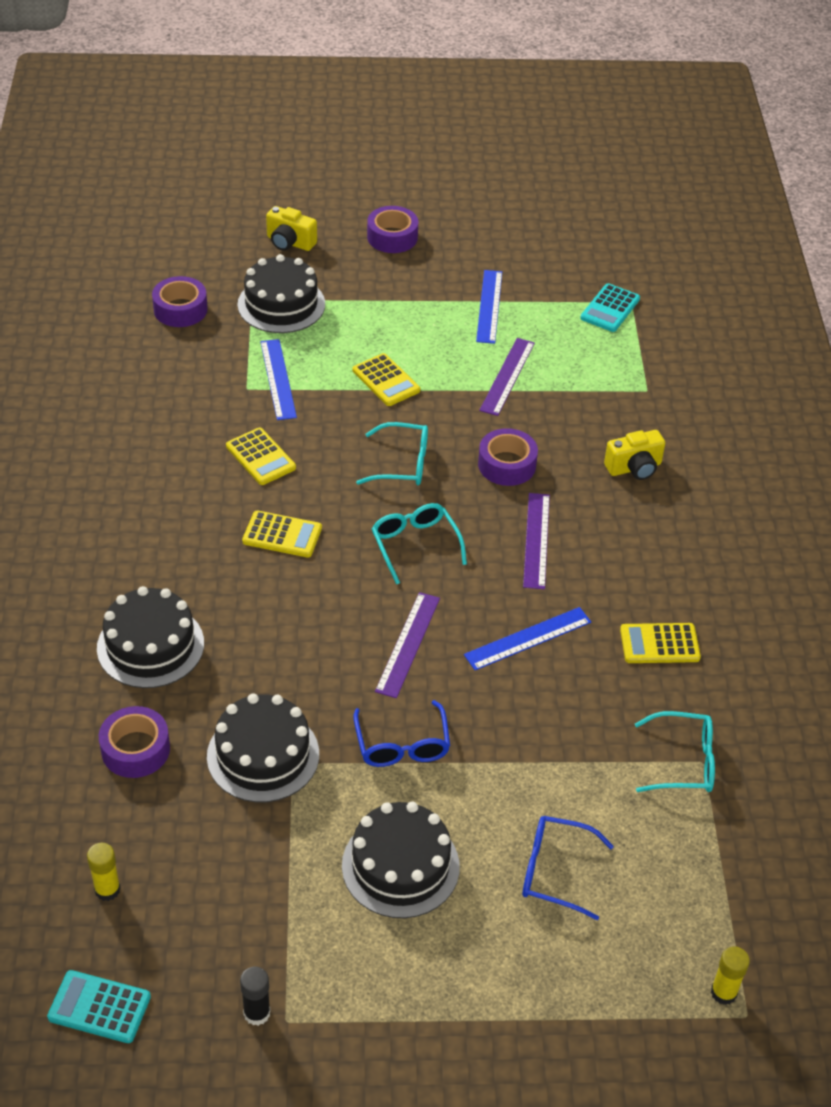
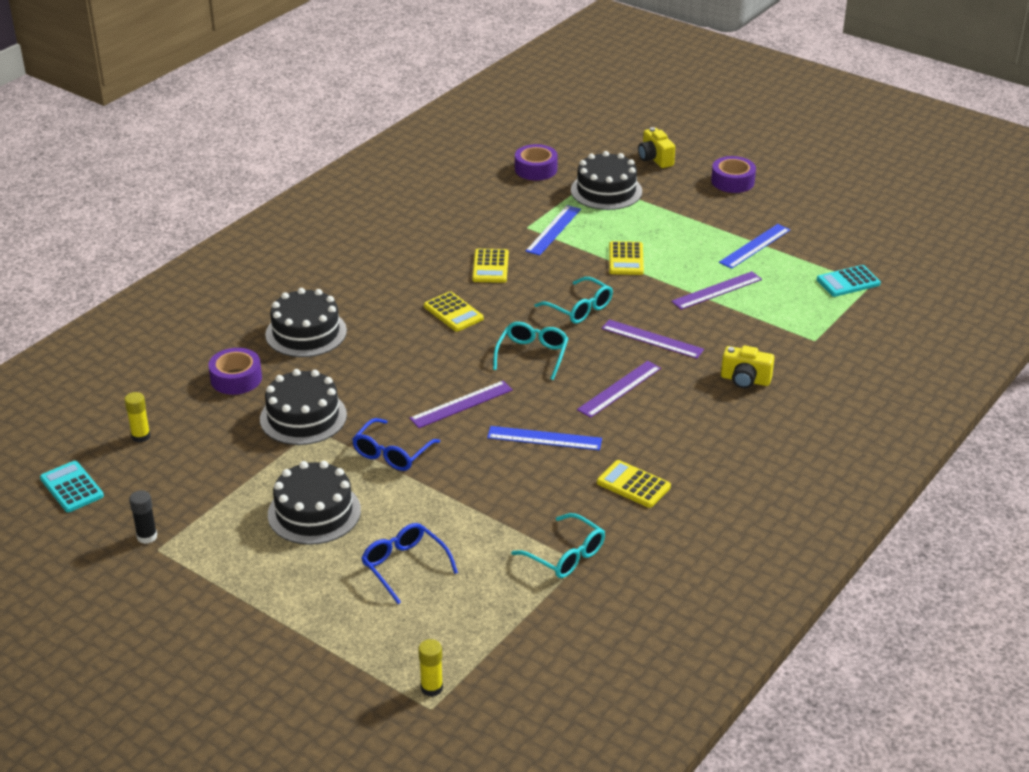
camera: 40 degrees right, 10 degrees down
purple tape [478,428,538,486] -> purple ruler [602,319,704,359]

